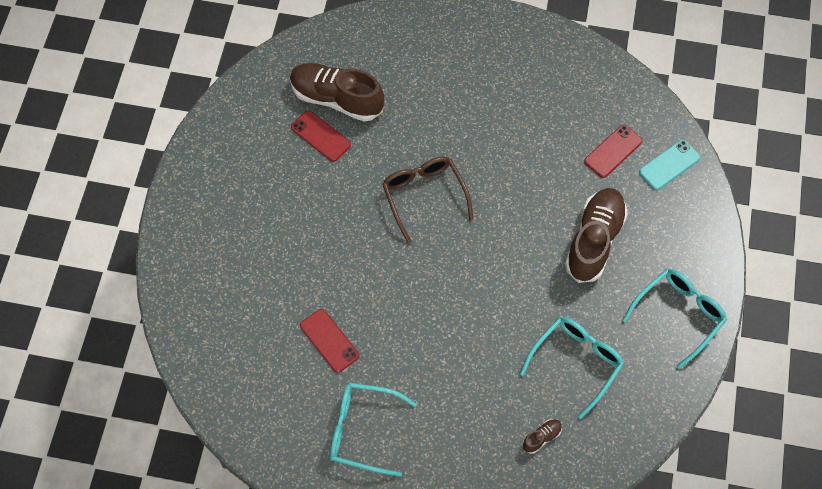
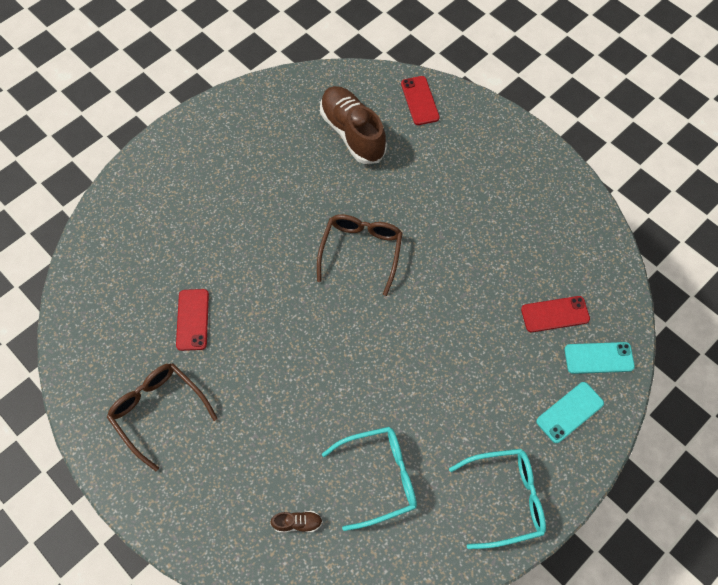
camera: 35 degrees right, 0 degrees up
red phone [291,110,351,162] -> red phone moved to [401,76,440,125]
turquoise glasses [330,383,417,477] -> brown glasses [107,363,218,471]
brown shoe [565,188,628,283] -> none
none -> turquoise phone [536,382,604,443]

